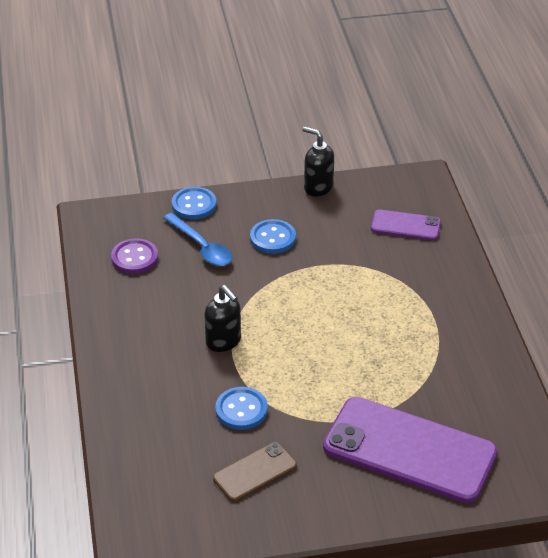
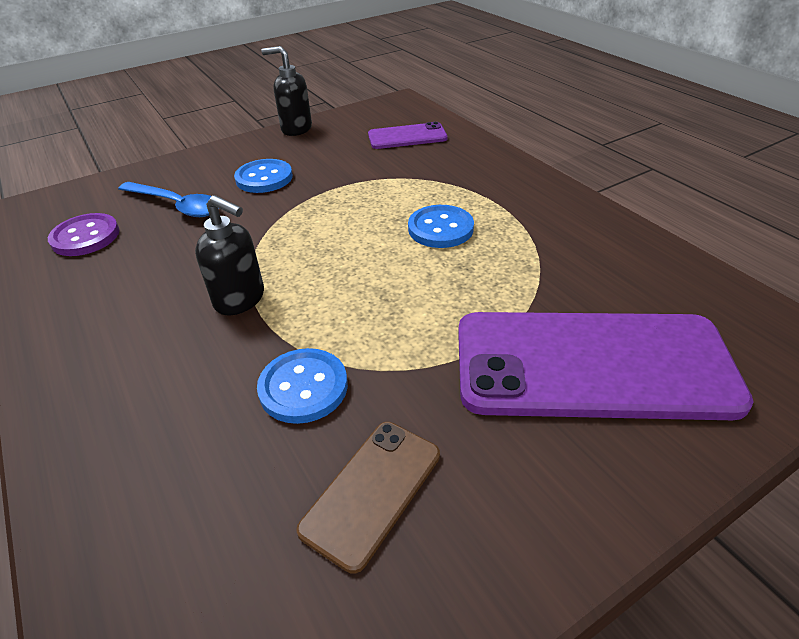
camera: 20 degrees left, 0 degrees up
blue button [172,187,217,219] -> blue button moved to [408,205,474,248]

